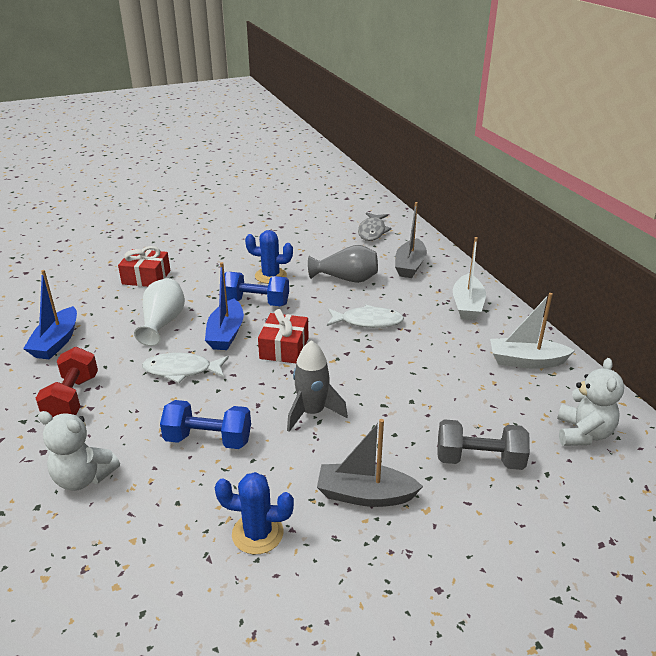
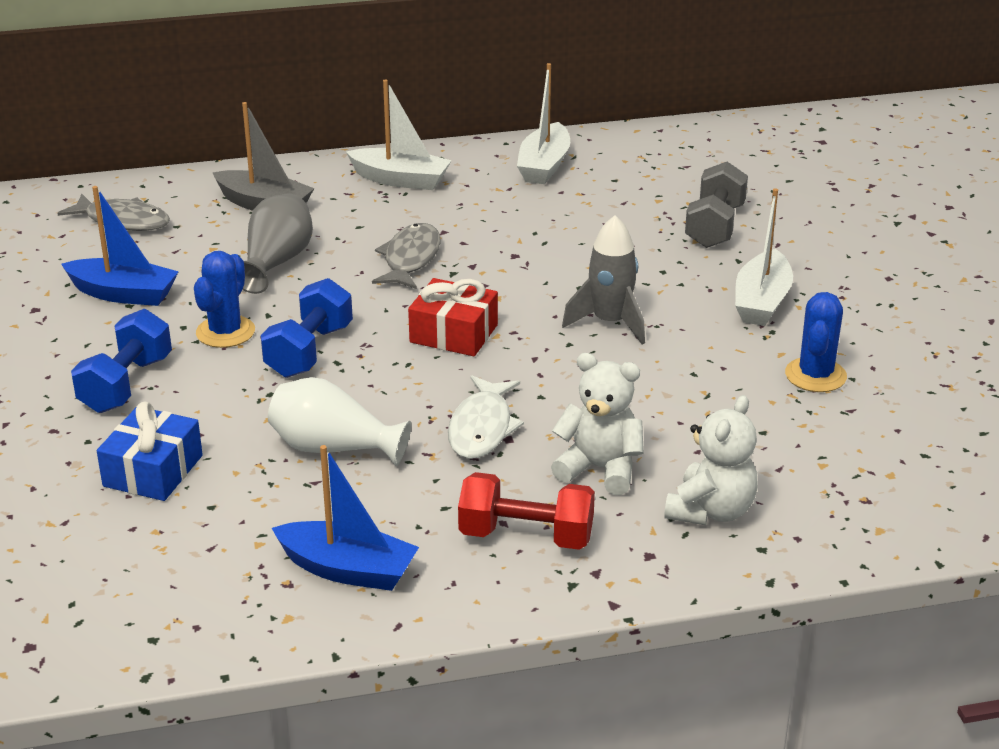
camera: 80 degrees left, 0 degrees up
red gift [118,246,170,287] -> blue gift [97,402,203,501]
blue dumbbell [160,400,251,449] -> blue dumbbell moved to [71,309,172,413]
blue boat [205,262,244,350] -> blue boat moved to [61,186,179,306]
grey boat [317,419,423,507] -> white boat [735,188,793,326]
white fish [327,305,404,328] -> grey fish [372,223,440,289]
white teddy bear [557,358,624,446] -> white teddy bear moved to [551,353,644,495]

